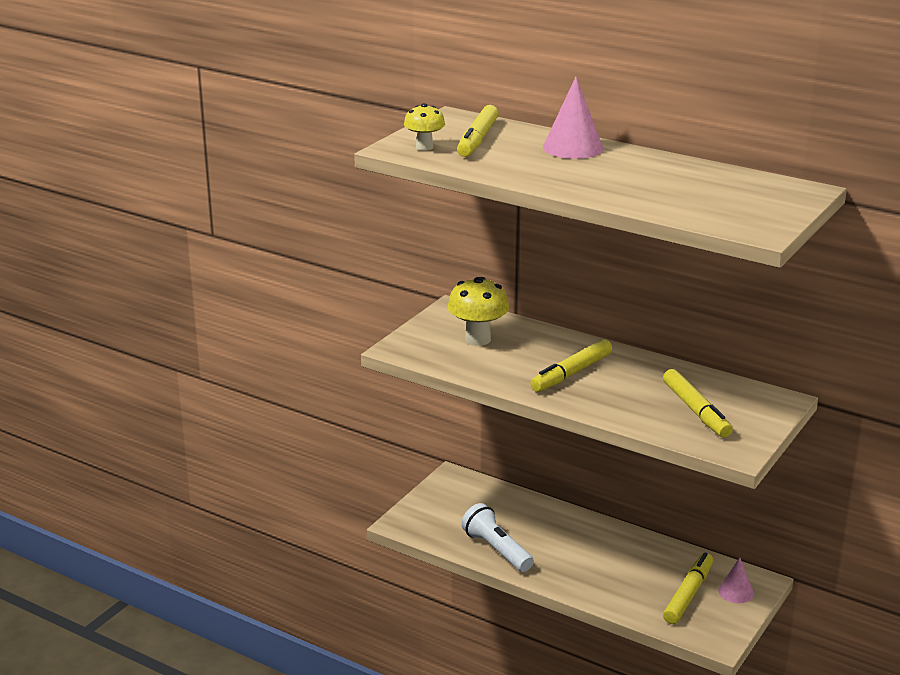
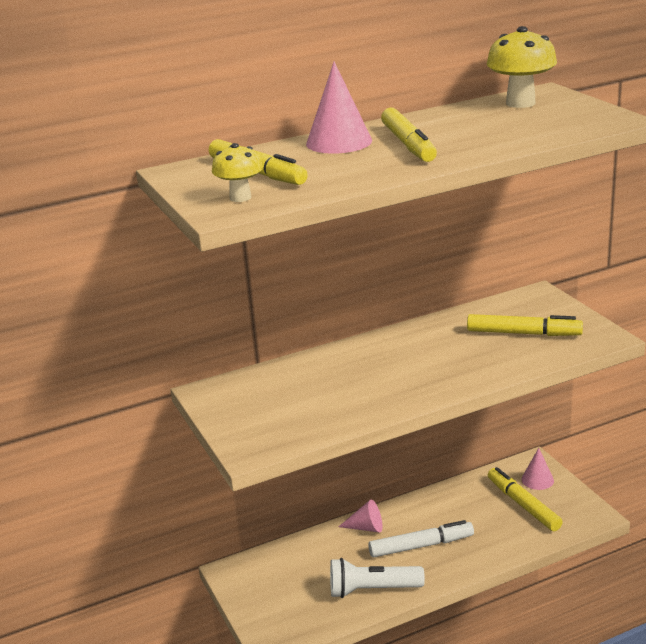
camera: 55 degrees left, 0 degrees up
yellow mushroom [447,277,509,345] -> yellow mushroom moved to [486,26,557,108]
yellow marker [530,339,612,392] -> yellow marker moved to [381,108,437,162]
none -> pink cone [338,499,382,533]
none -> white marker [368,520,474,557]

